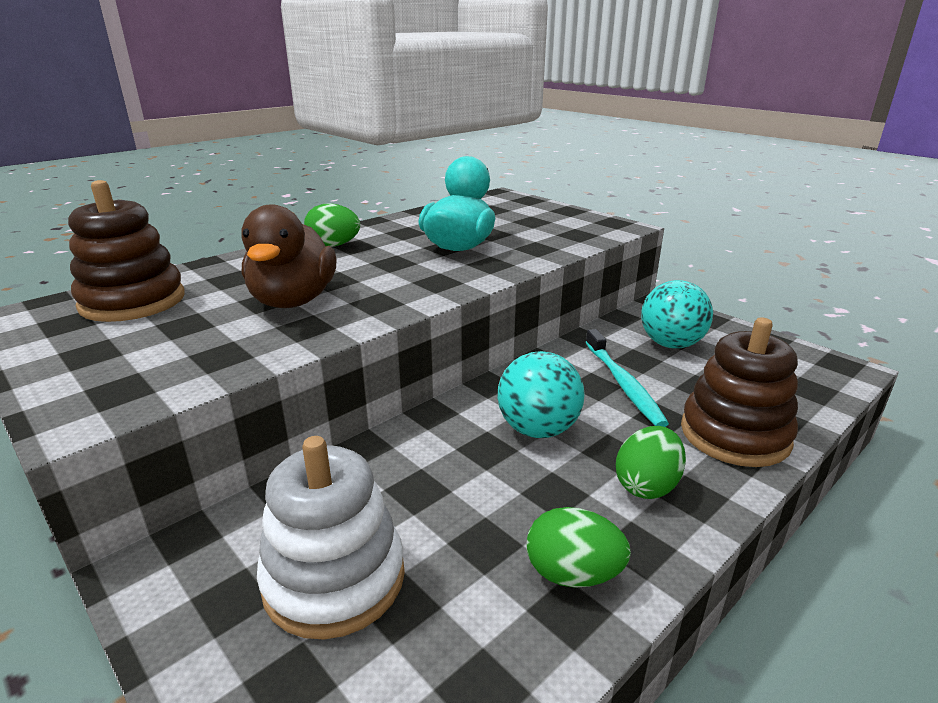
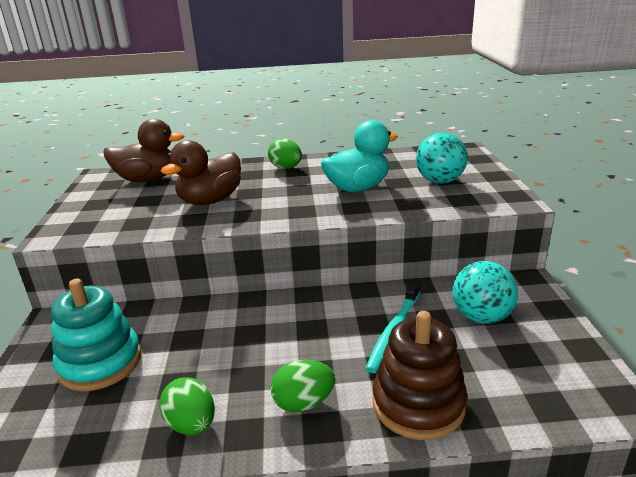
camera: 40 degrees right, 0 degrees up
brown stacking toy [68,180,185,322] -> brown duck [103,119,184,182]
white stacking toy [257,436,405,640] -> turquoise stacking toy [51,279,141,391]
turquoise ball [498,351,585,438] -> turquoise ball moved to [416,133,468,184]

